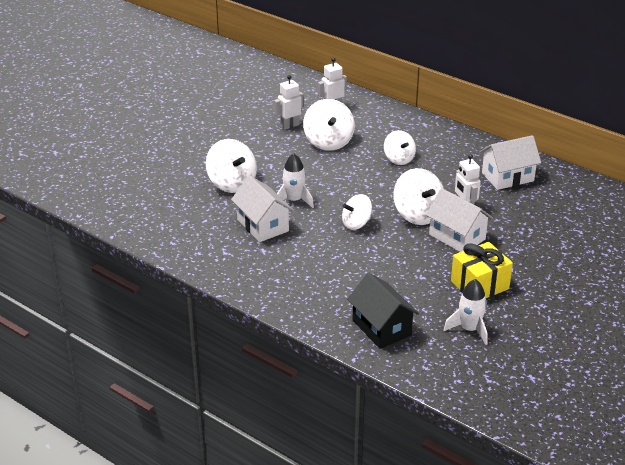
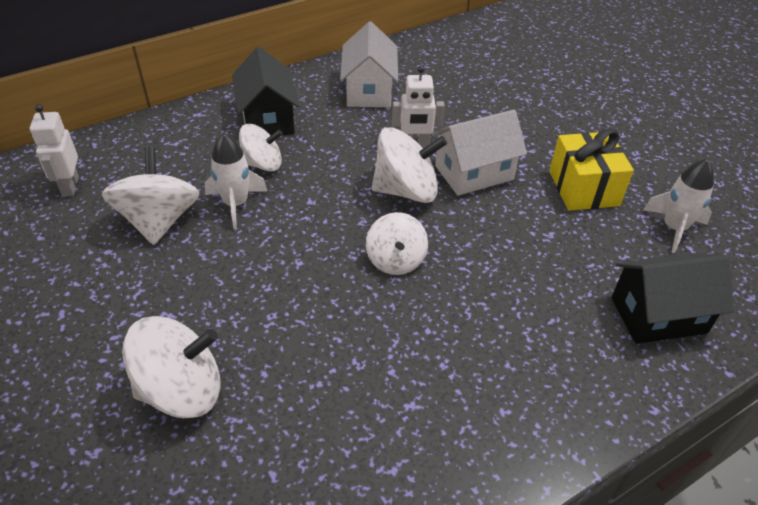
camera: 70 degrees left, 10 degrees up
white house [231,176,294,242] -> none
white robot [274,75,304,130] -> none
white rocket [277,153,314,208] -> white rocket moved to [205,133,268,229]
white spinning top [303,99,355,151] -> white spinning top turned 105 degrees counterclockwise [102,147,200,245]
none -> black house [232,47,299,135]

